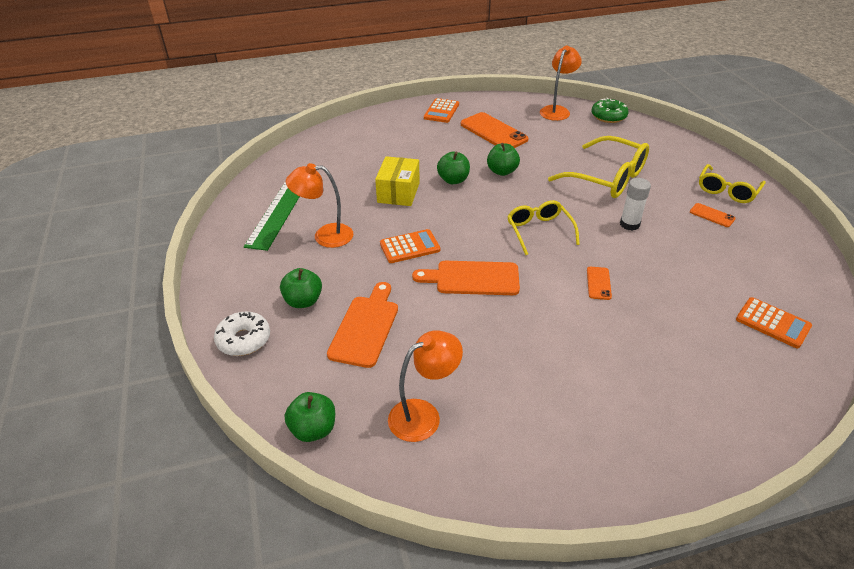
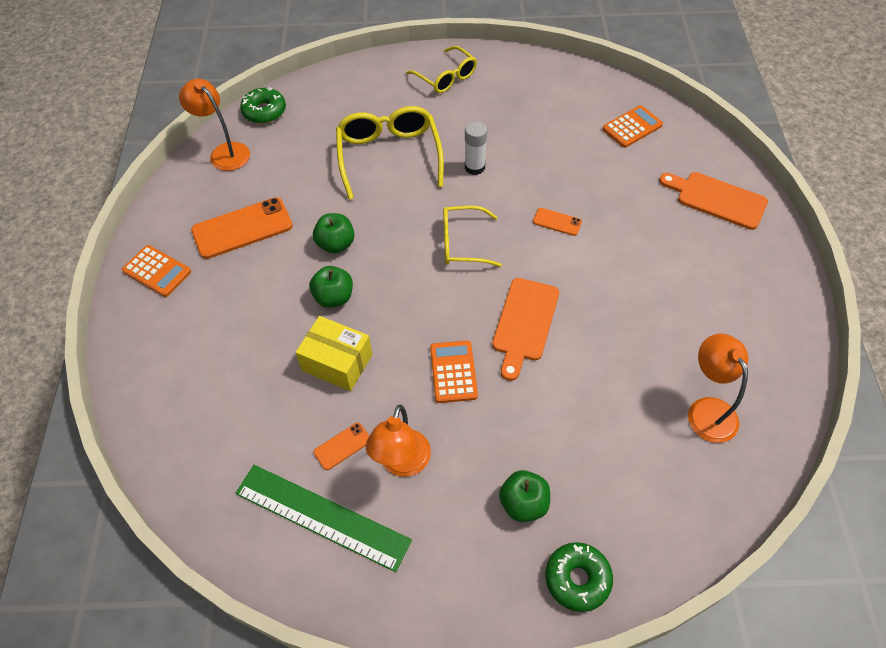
camera: 75 degrees left, 15 degrees up
white donut [214,312,270,356] -> green donut [545,542,613,612]
green apple [285,392,335,442] -> none
orange cutting board [327,282,398,368] -> orange cutting board moved to [659,172,768,230]
yellow glasses [548,136,649,198] -> yellow glasses turned 60 degrees counterclockwise [336,106,444,200]
orange phone [690,203,736,227] -> orange phone moved to [314,423,369,470]

